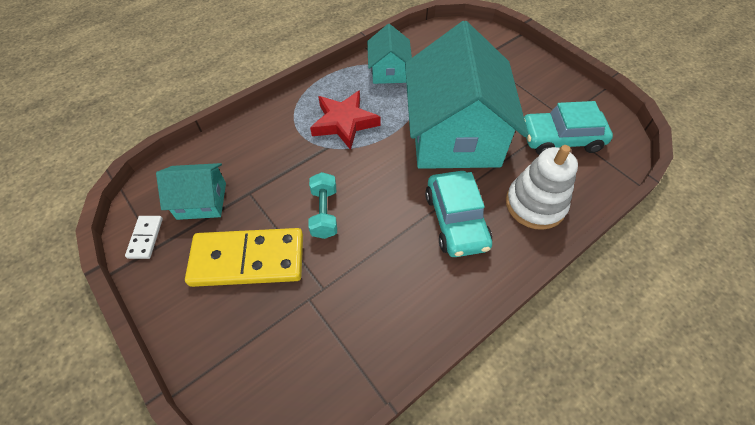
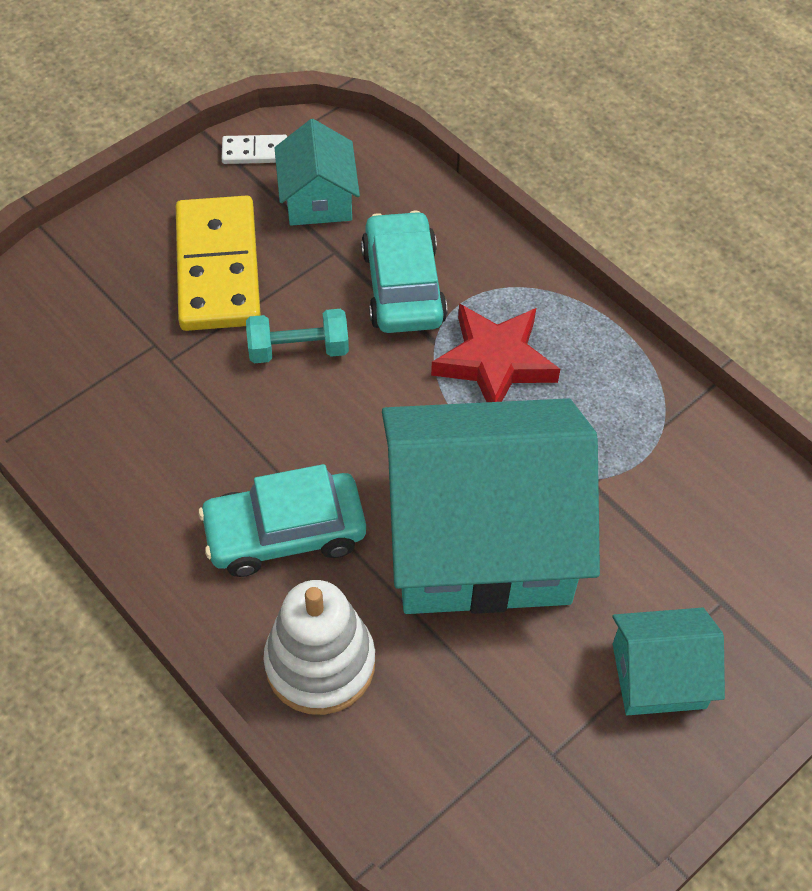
camera: 85 degrees right, 0 degrees up
turquoise house [367,24,412,84] -> turquoise house moved to [612,608,725,715]
turquoise car [524,101,613,155] -> turquoise car moved to [361,211,447,333]

